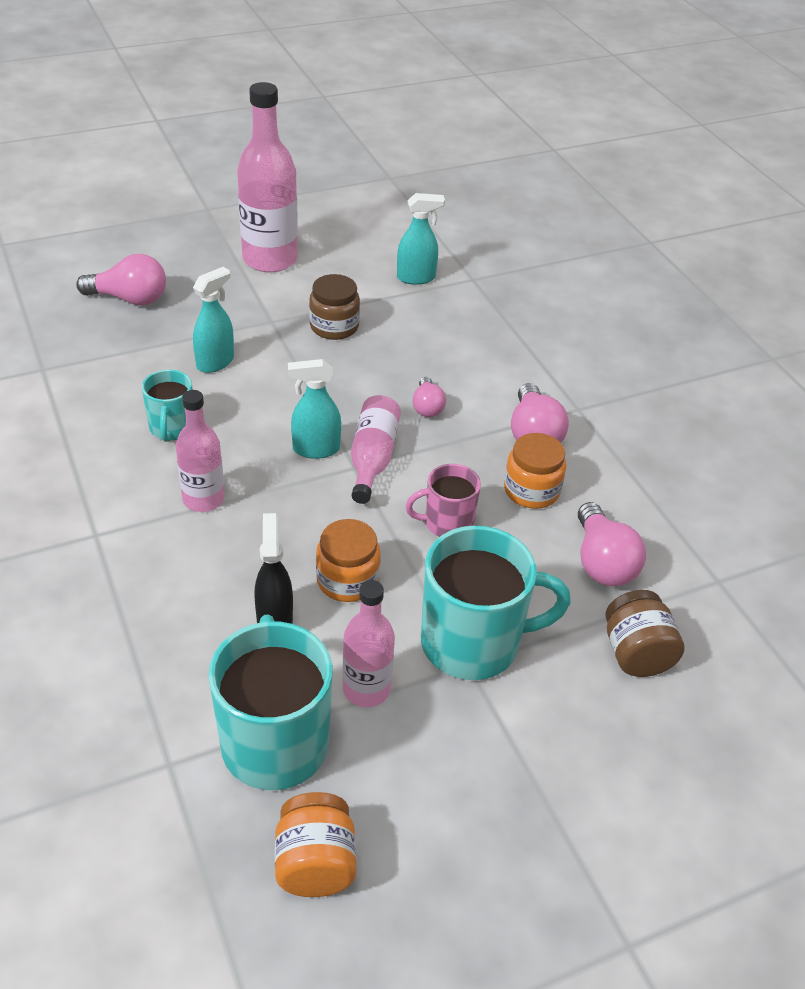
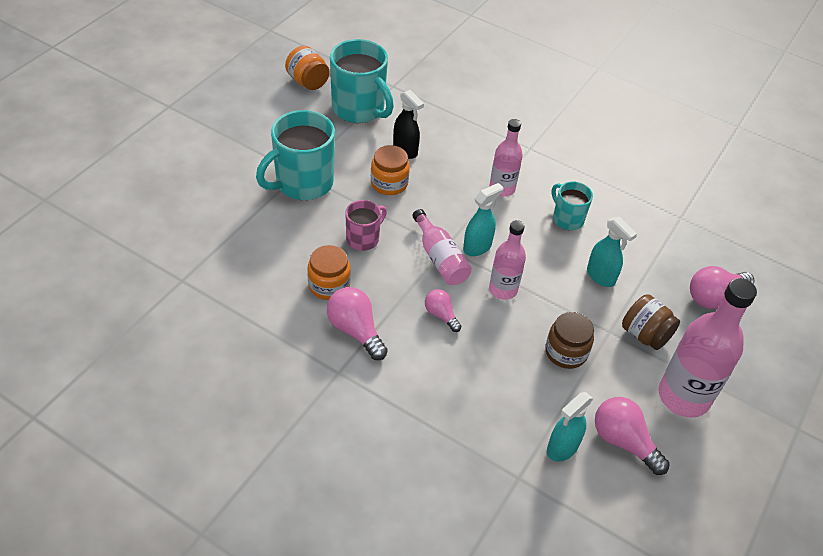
camera: 145 degrees right, 5 degrees up
turquoise spray bottle [193,267,234,373] -> turquoise spray bottle turned 45 degrees counterclockwise [587,217,637,287]
pink bottle [343,580,395,707] -> pink bottle moved to [489,220,526,300]
pink light bulb [578,502,646,586] -> pink light bulb moved to [595,397,670,475]
brown jar [605,590,684,677] -> brown jar moved to [622,294,680,350]

